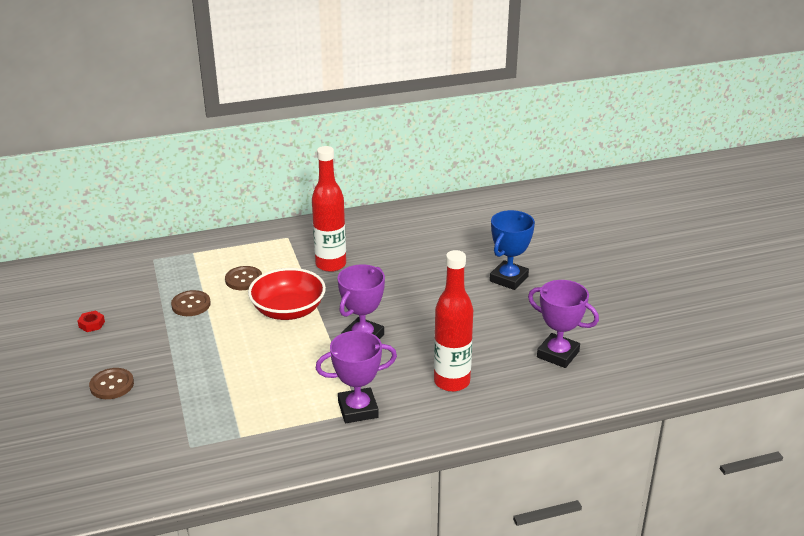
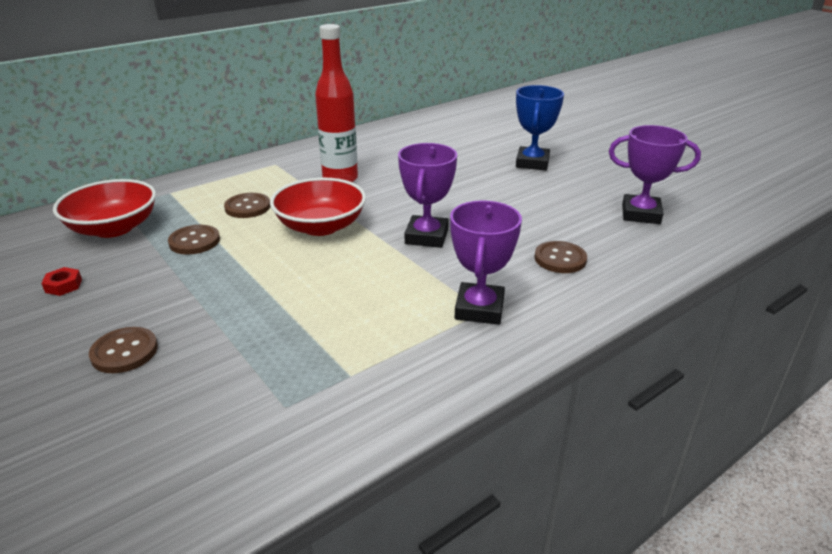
camera: 20 degrees left, 0 degrees up
purple trophy [316,331,397,423] -> purple trophy turned 45 degrees counterclockwise [450,200,522,325]
red bottle [434,250,473,392] -> brown button [534,241,587,273]
none -> red bowl [53,179,156,238]

